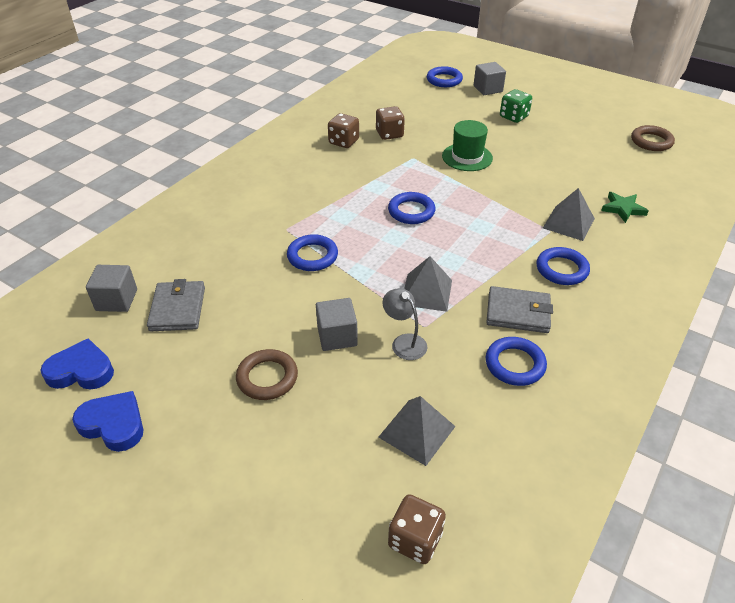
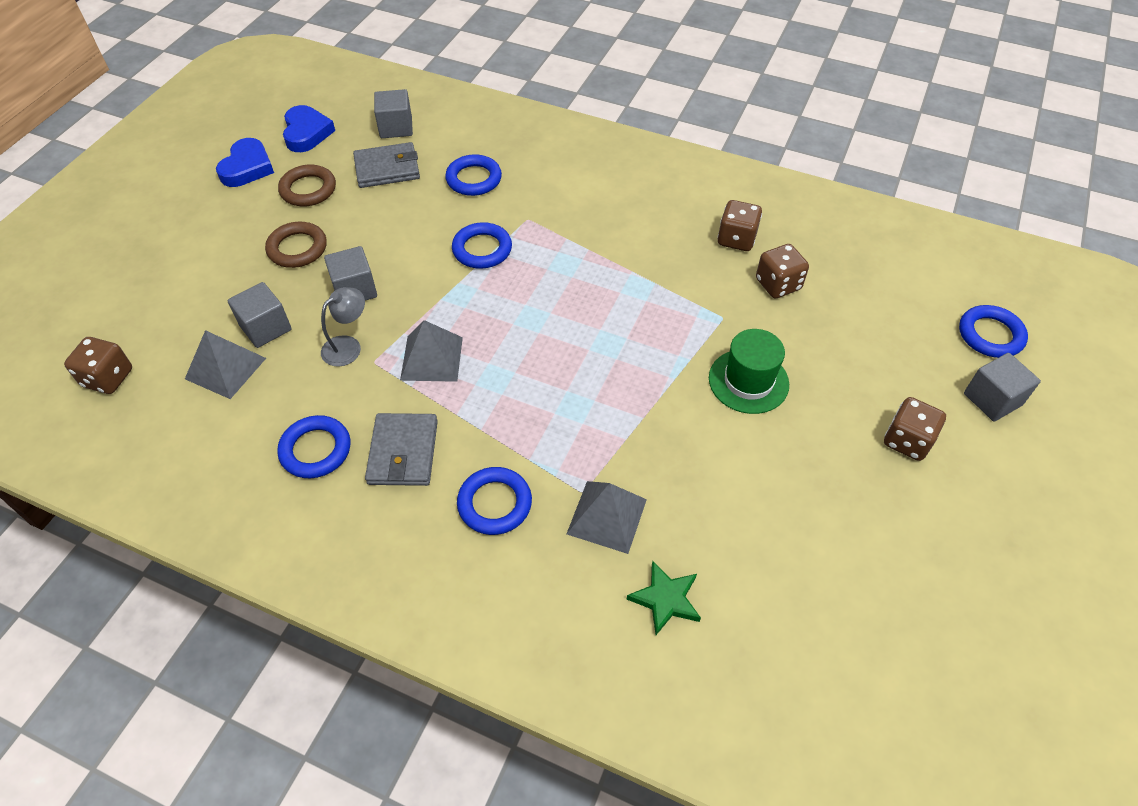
camera: 80 degrees right, 10 degrees up
blue ring [388,192,436,224] -> blue ring moved to [445,154,502,196]
green dice [500,89,532,123] -> brown dice [884,397,946,461]
brown ring [631,125,675,151] -> brown ring moved to [278,165,336,206]
none -> grey cube [228,282,292,348]

